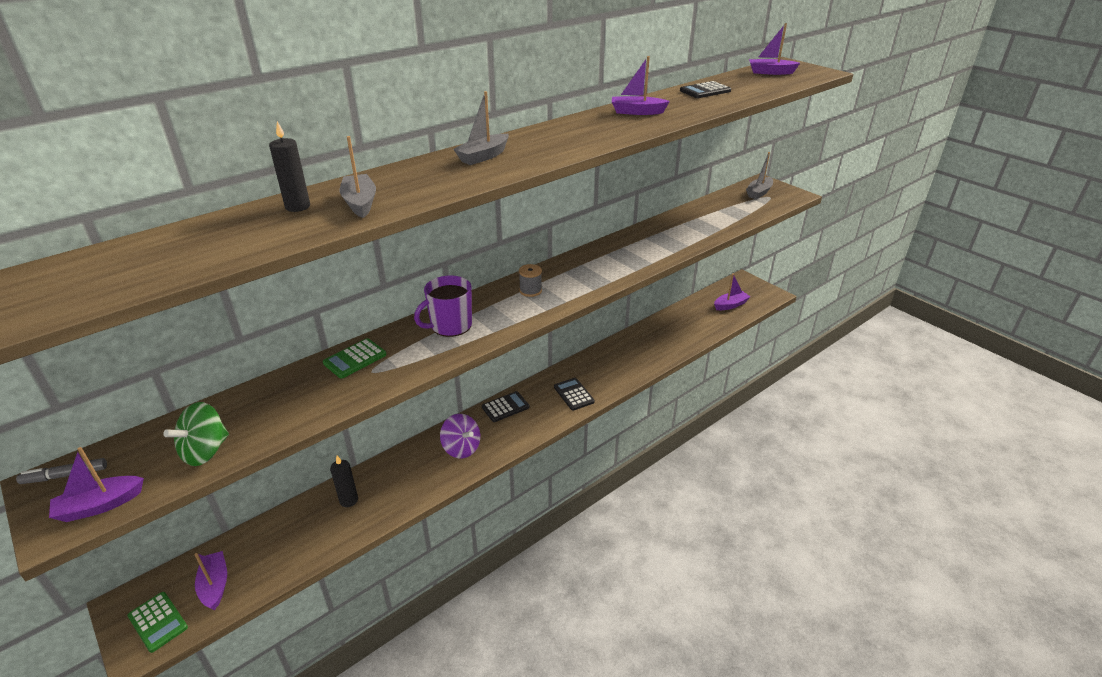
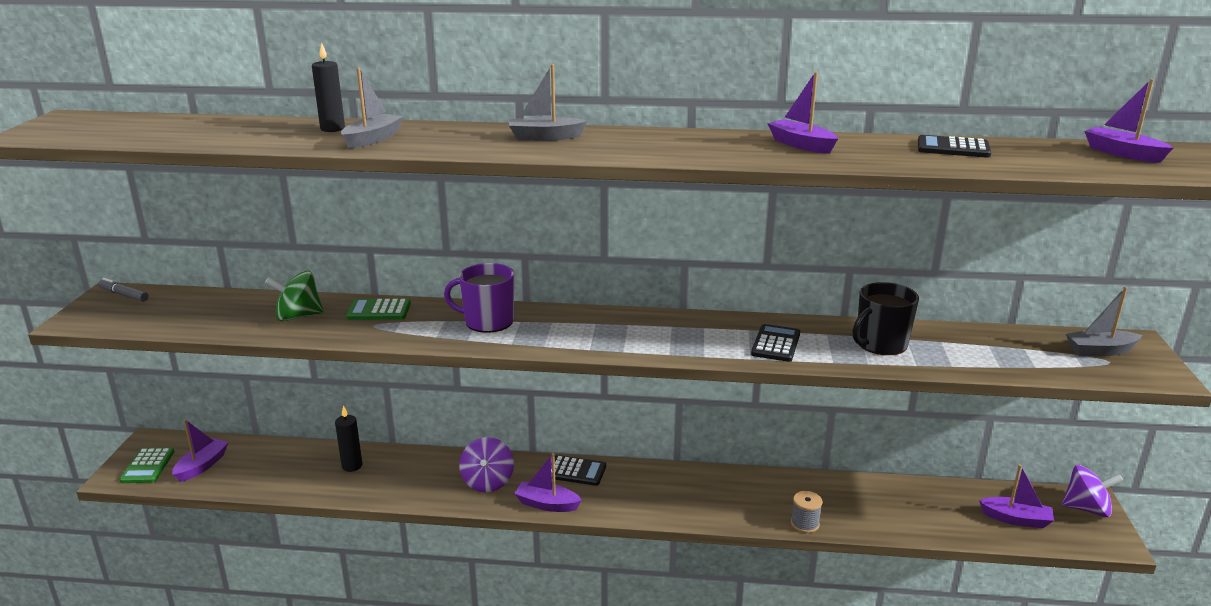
camera: 45 degrees right, 10 degrees down
purple boat [49,447,144,522] -> purple boat moved to [514,453,582,512]
green spinning top [163,402,229,466] -> green spinning top moved to [265,271,324,322]
grey spool [519,264,542,297] -> grey spool moved to [791,491,823,533]
black calculator [554,378,595,411] -> black calculator moved to [751,324,800,362]
none -> black mug [853,282,919,355]
none -> purple spinning top [1062,465,1123,517]

